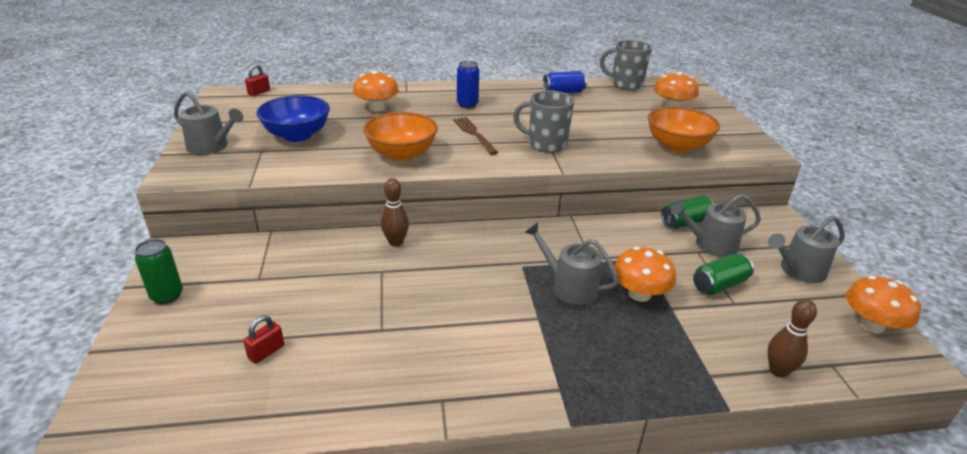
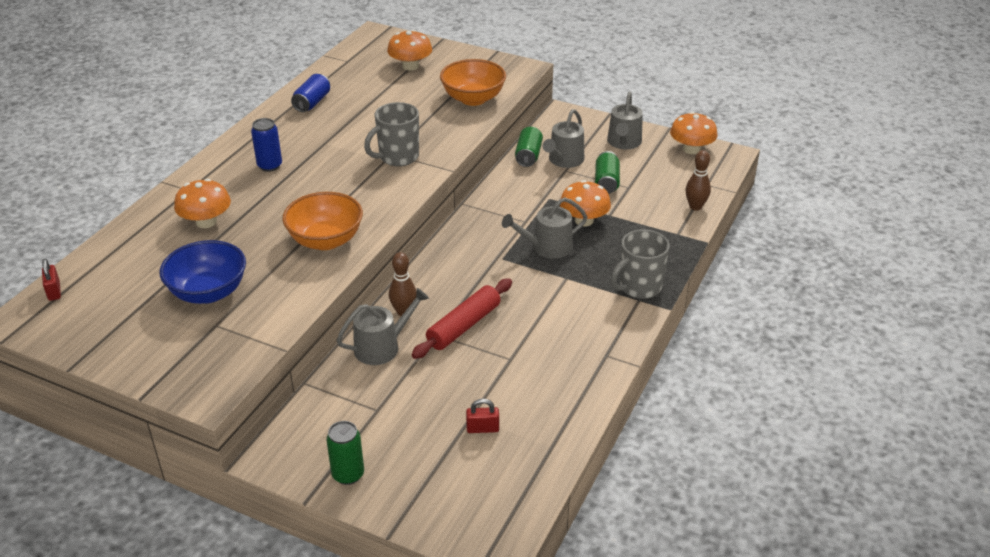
camera: 55 degrees left, 5 degrees up
grey watering can [174,91,243,155] -> grey watering can moved to [336,288,429,365]
red padlock [243,315,284,364] -> red padlock turned 75 degrees counterclockwise [466,398,499,433]
brown fork [453,117,498,155] -> none
grey mug [600,40,652,90] -> grey mug moved to [611,229,670,299]
none -> red rolling pin [411,278,512,359]

